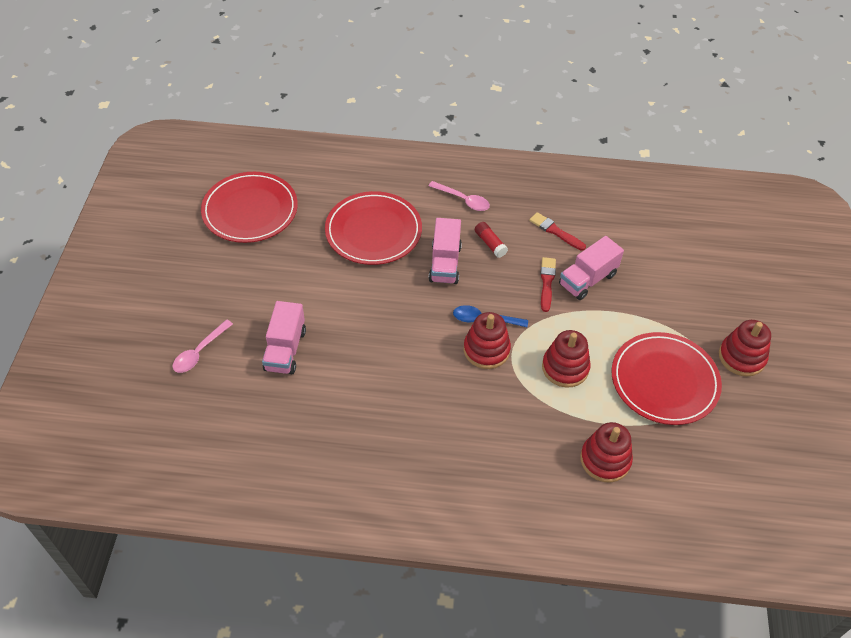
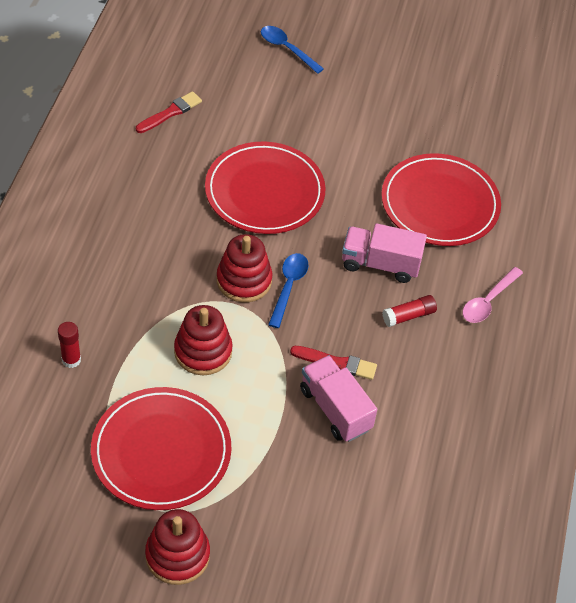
camera: 95 degrees right, 0 degrees up
pink spoon [172,319,233,373] -> blue spoon [261,26,324,74]
red plate [201,172,298,243] -> red plate moved to [205,142,326,234]
pink truck [262,301,306,374] -> none
red brush [529,212,586,251] -> red brush moved to [136,91,202,133]
red stacking toy [580,422,633,483] -> red glue stick [58,322,81,368]

